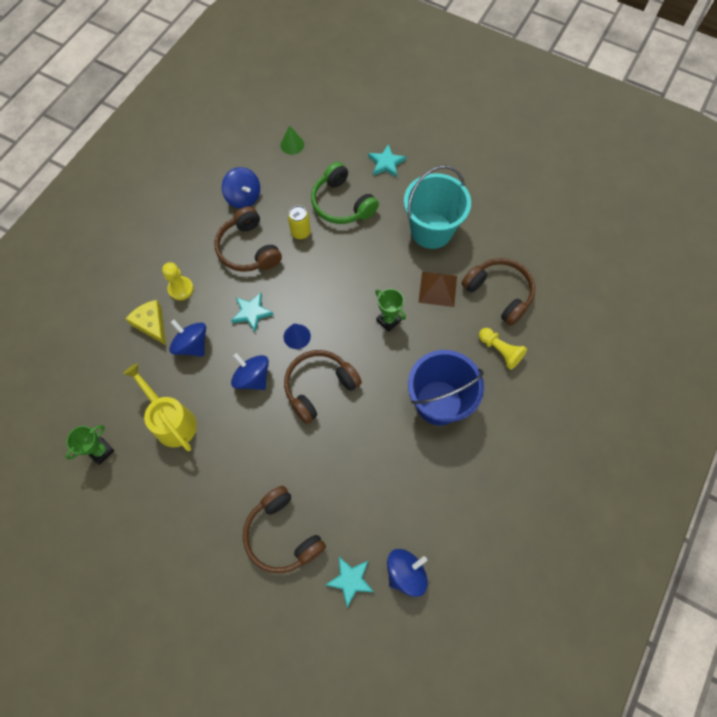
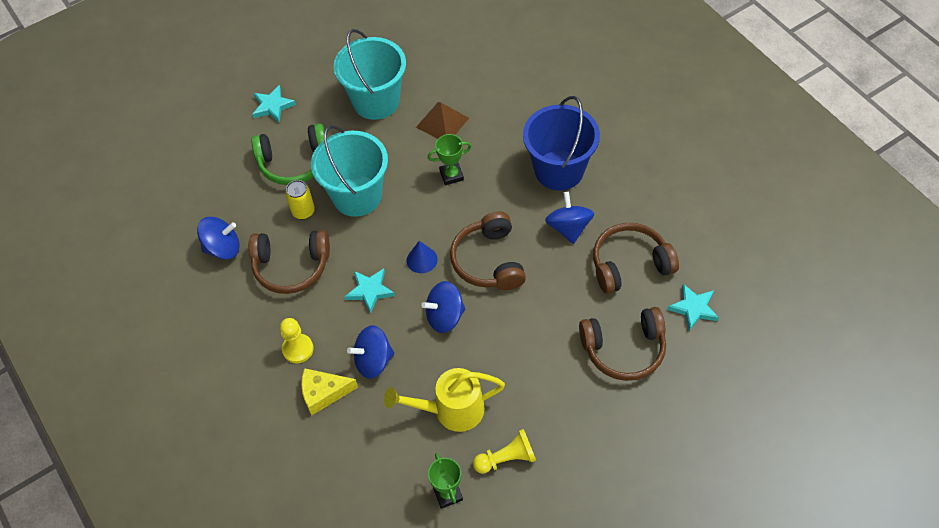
camera: 60 degrees left, 10 degrees down
green cone [280,125,304,155] -> none
blue spinning top [387,549,428,597] -> blue spinning top moved to [545,191,594,244]
brown headphones [462,258,535,326] -> brown headphones moved to [593,223,679,294]
yellow pawn [479,328,527,370] -> yellow pawn moved to [473,429,536,474]
none -> turquoise bucket [311,125,388,217]

